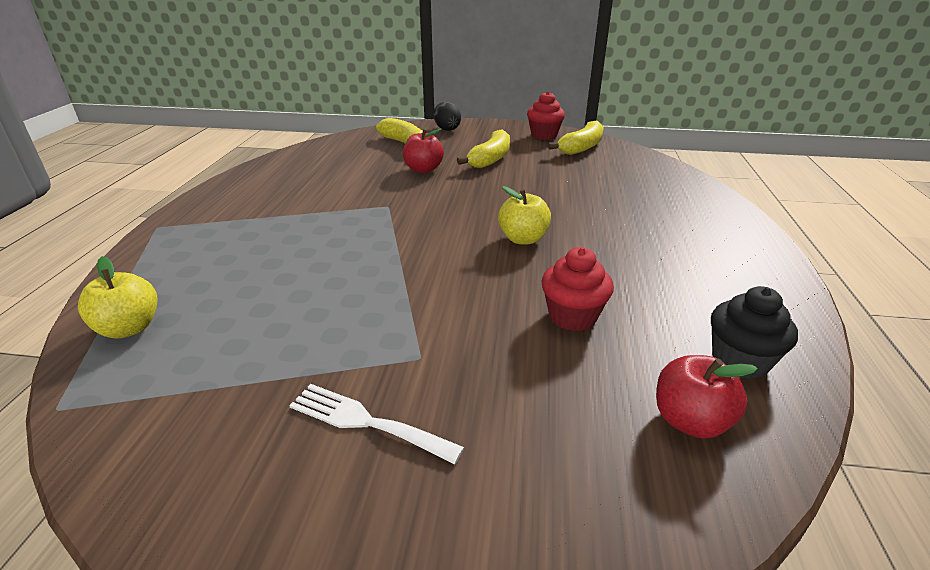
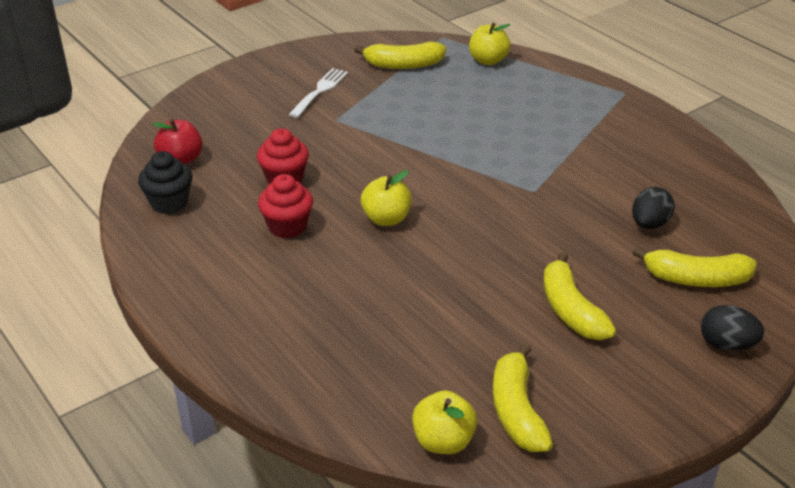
camera: 135 degrees right, 5 degrees up
white fork [289,384,464,464] -> white fork turned 45 degrees counterclockwise [289,68,348,118]
red apple [403,128,444,173] -> none
red cupcake [527,91,565,140] -> red cupcake moved to [258,174,313,239]
none -> yellow banana [354,41,446,69]
none -> yellow apple [412,390,477,454]
none -> black egg [632,187,675,229]

